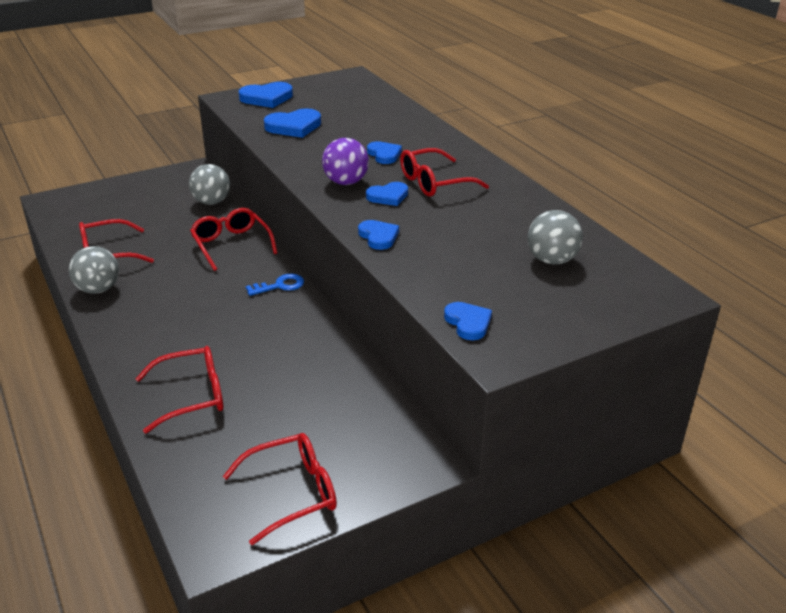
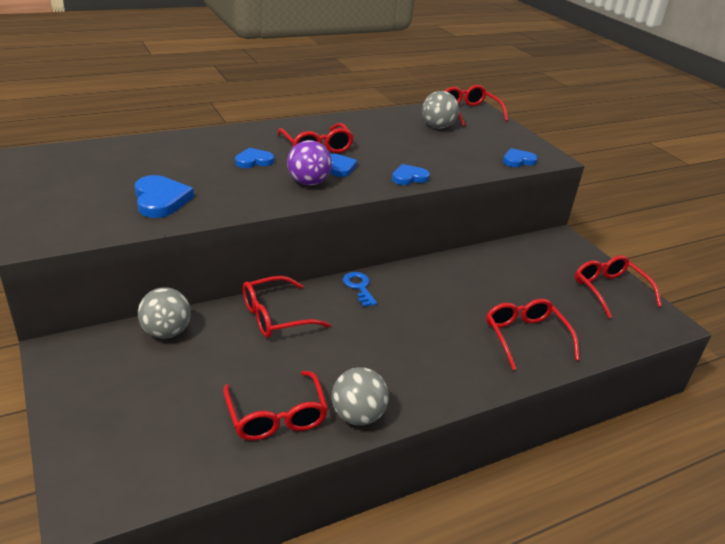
camera: 90 degrees left, 0 degrees up
blue heart [239,82,293,108] -> none
none -> red glasses [445,85,508,126]

